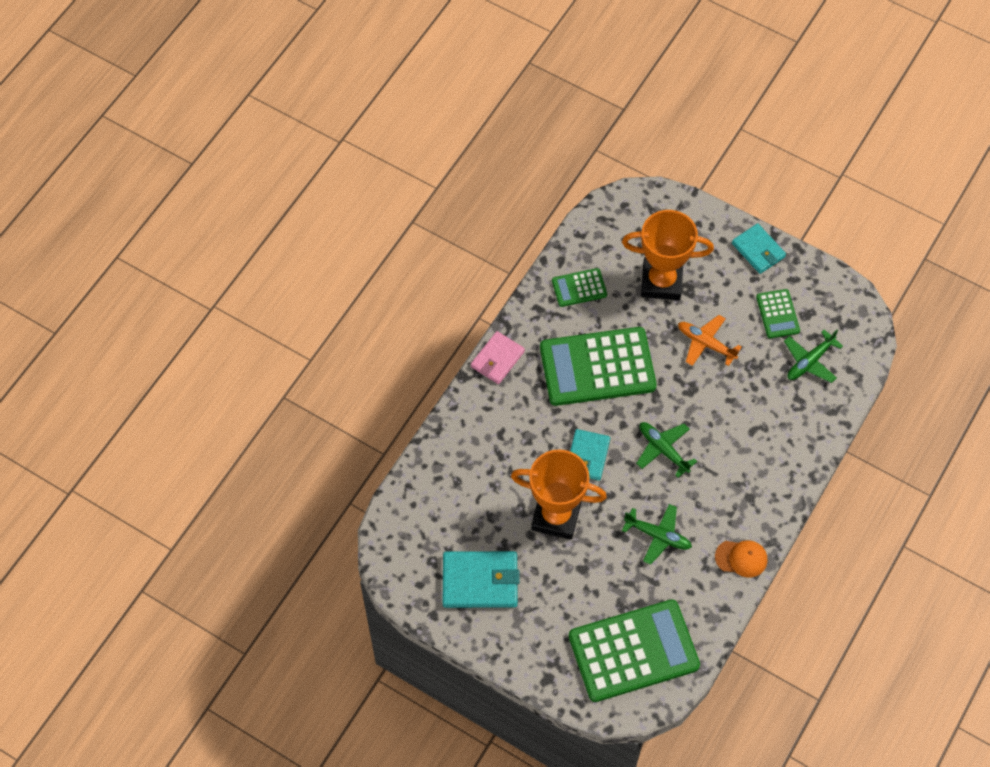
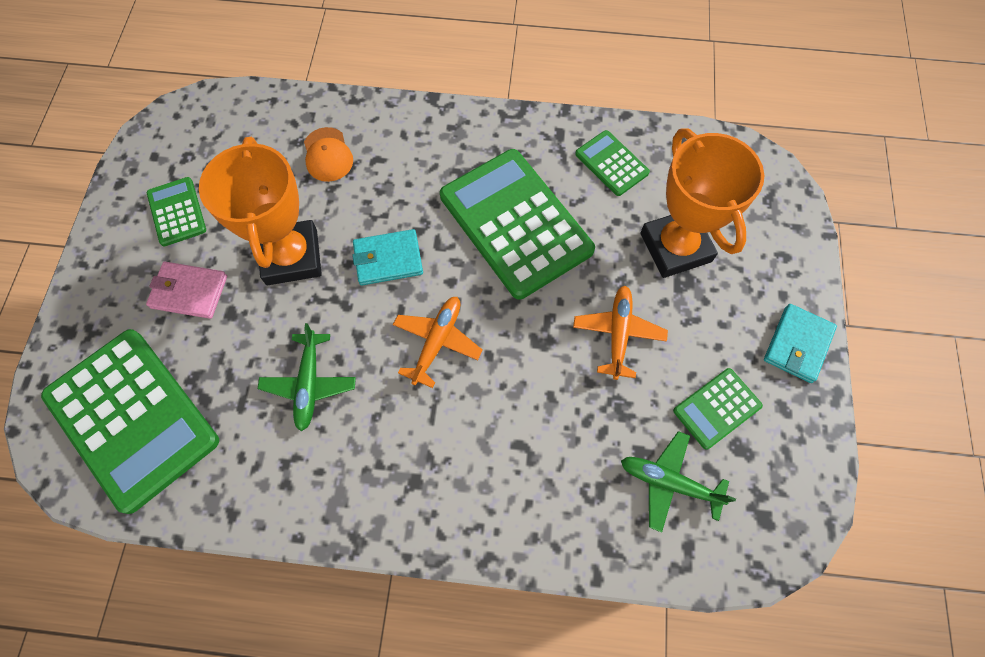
camera: 65 degrees right, 5 degrees up
turquoise wallet [443,551,520,608] -> green calculator [147,177,206,246]
pink wallet [471,331,525,384] -> pink wallet moved to [146,262,227,319]
green plane [636,422,697,478] -> orange plane [393,297,483,388]
orange cap [715,540,767,577] -> orange cap moved to [304,127,353,182]

